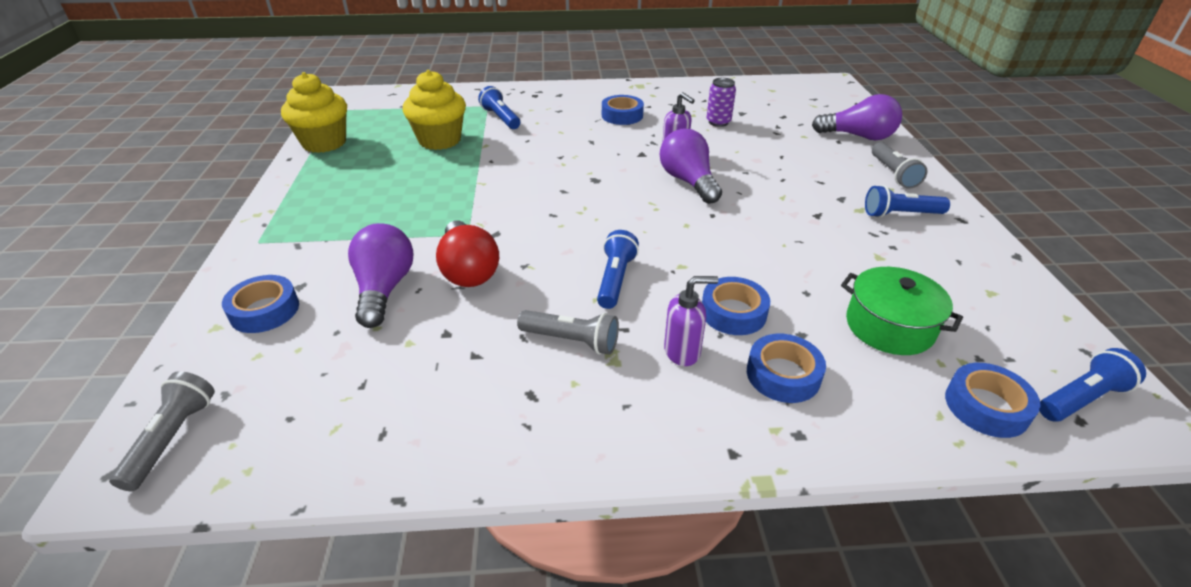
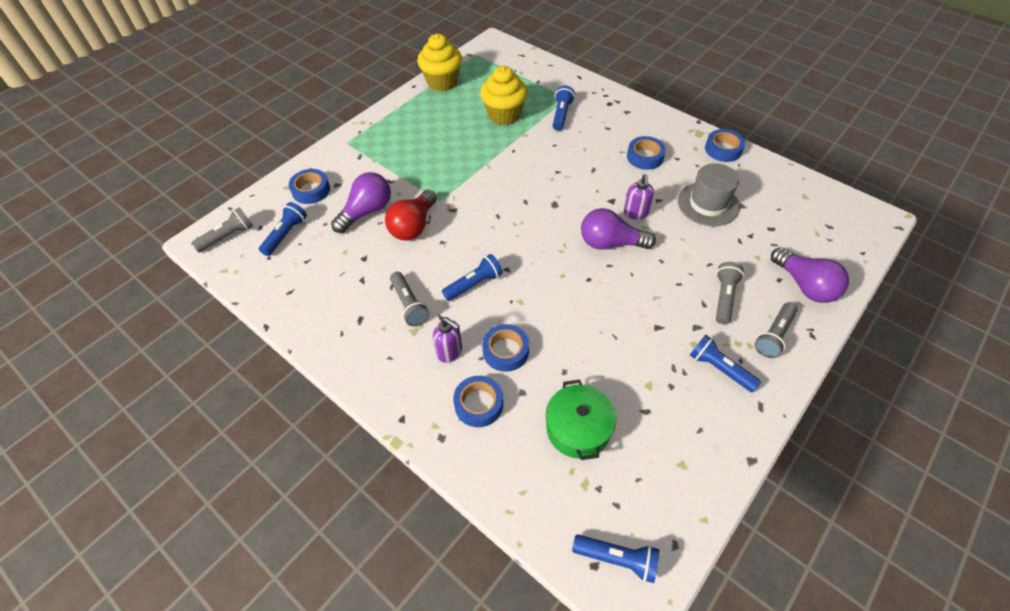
camera: 45 degrees right, 15 degrees up
purple light bulb [660,129,722,204] -> purple light bulb turned 105 degrees counterclockwise [581,208,656,250]
purple can [706,78,736,127] -> grey hat [678,163,740,226]
blue tape [945,363,1041,438] -> blue tape moved to [705,129,745,162]
none -> blue flashlight [259,202,307,256]
none -> grey flashlight [716,262,744,324]

